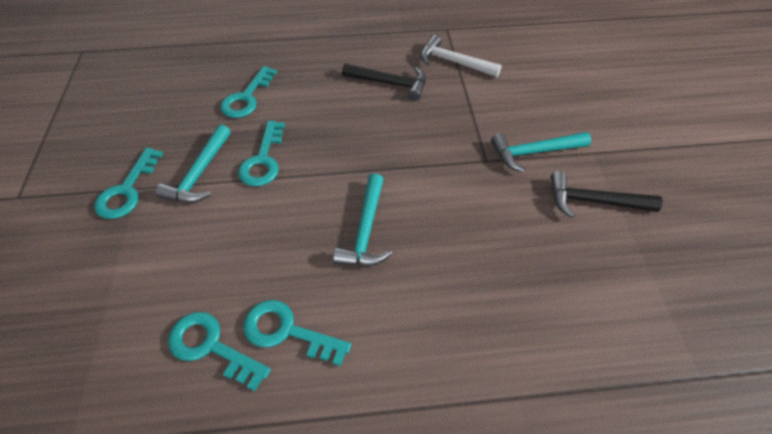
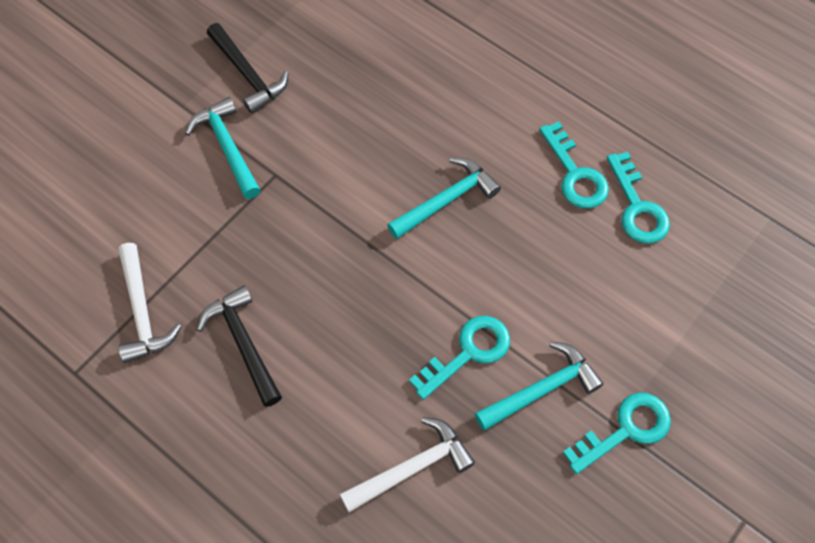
camera: 135 degrees left, 10 degrees up
turquoise key [220,66,277,118] -> white hammer [340,417,475,513]
turquoise hammer [491,132,591,173] -> turquoise hammer turned 150 degrees counterclockwise [185,97,260,199]

